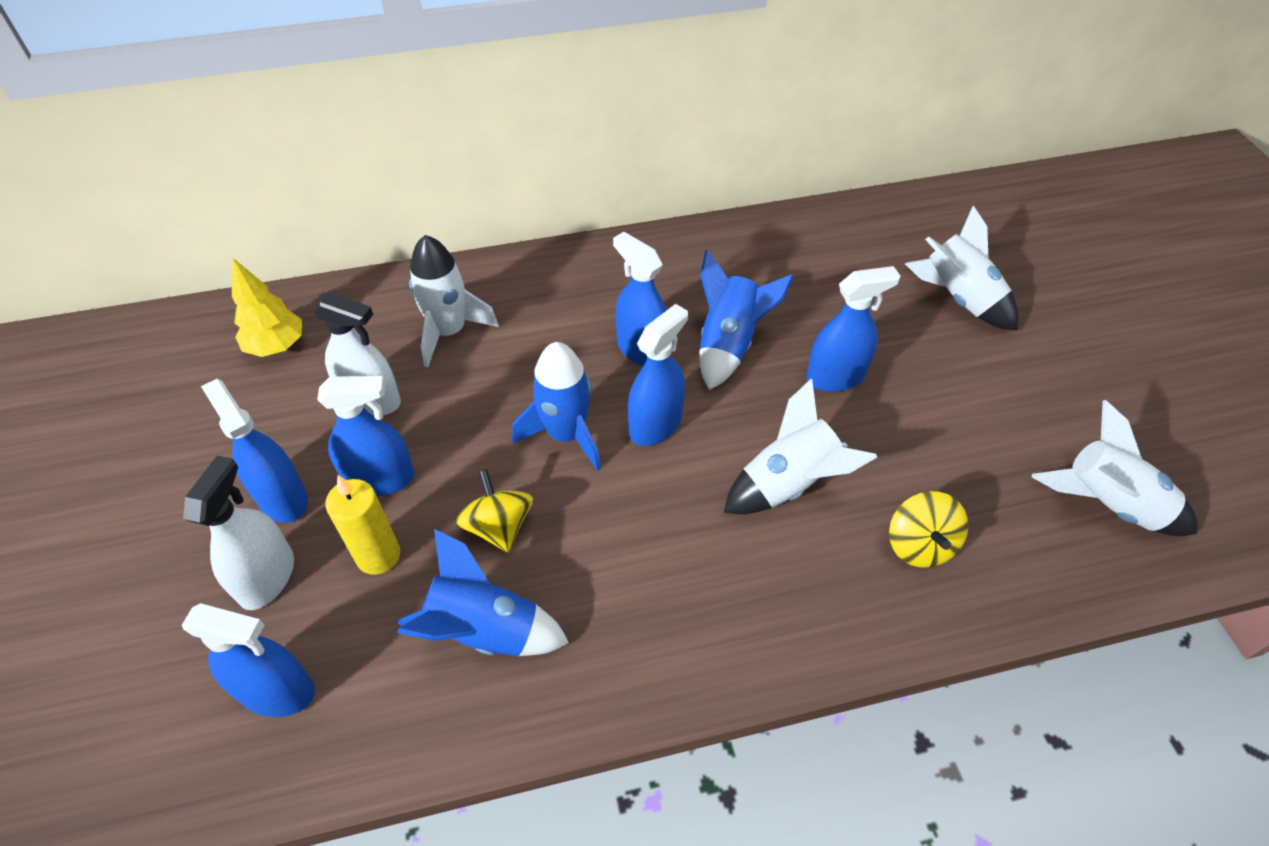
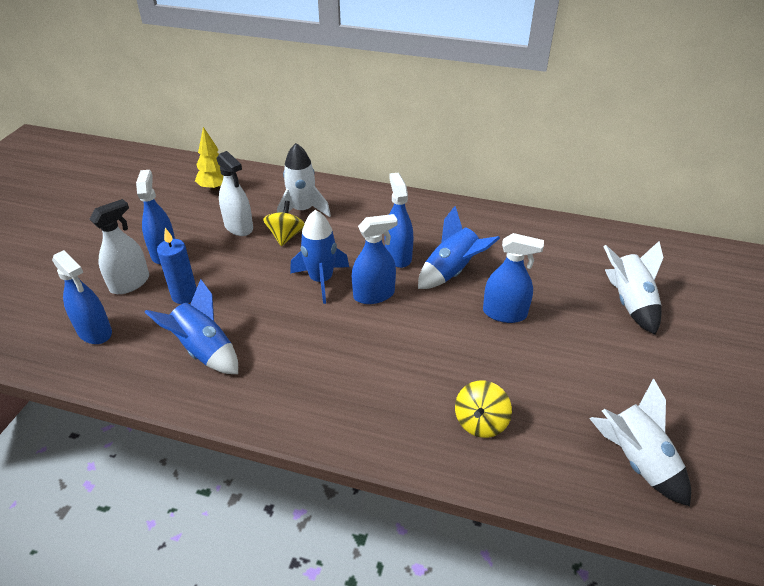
camera: 30 degrees right, 10 degrees down
blue spray bottle [317,376,415,496] -> none
yellow candle [325,475,400,575] -> blue candle [157,228,197,304]
yellow spinning top [456,469,533,553] -> yellow spinning top moved to [263,201,305,246]
white rocket [724,379,877,514] -> none

